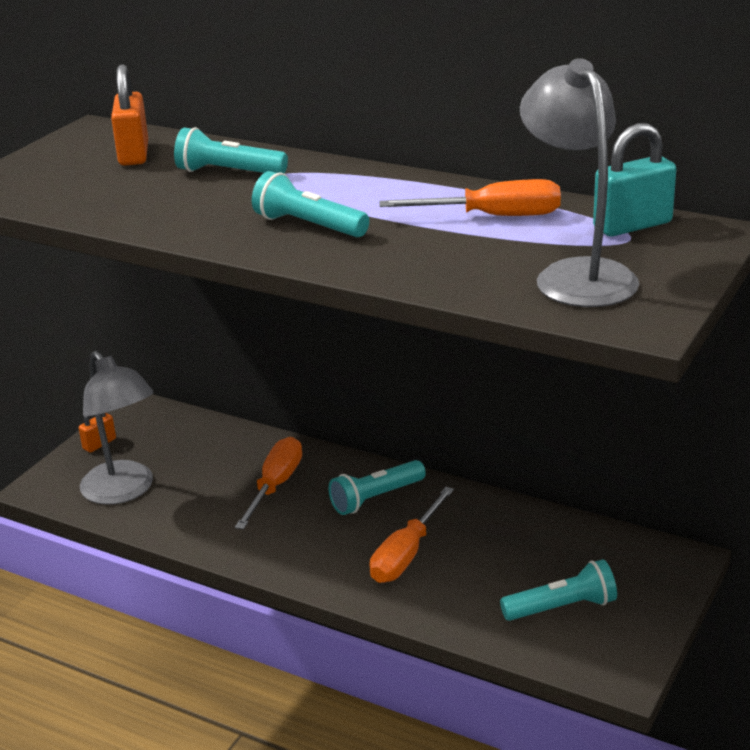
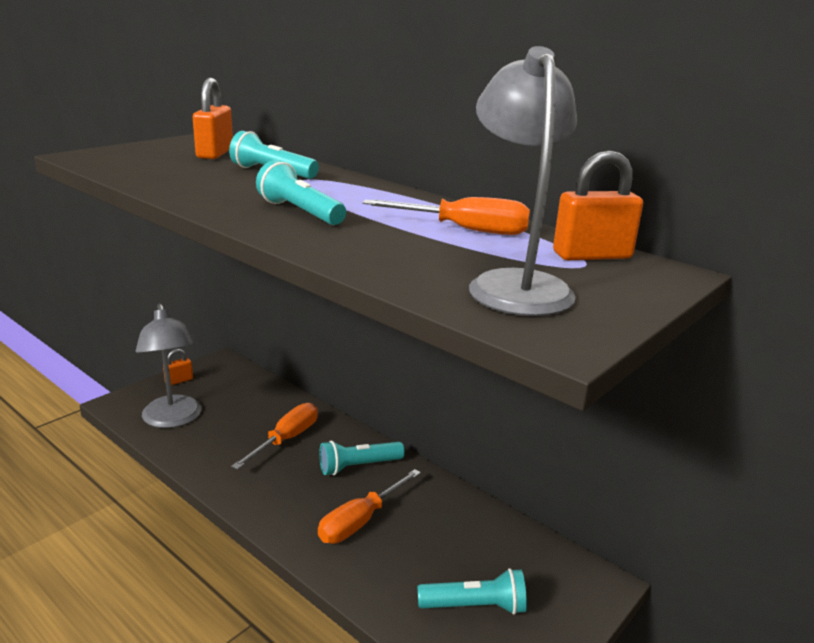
camera: 10 degrees right, 5 degrees down
turquoise padlock [593,123,676,236] -> orange padlock [553,150,643,260]

